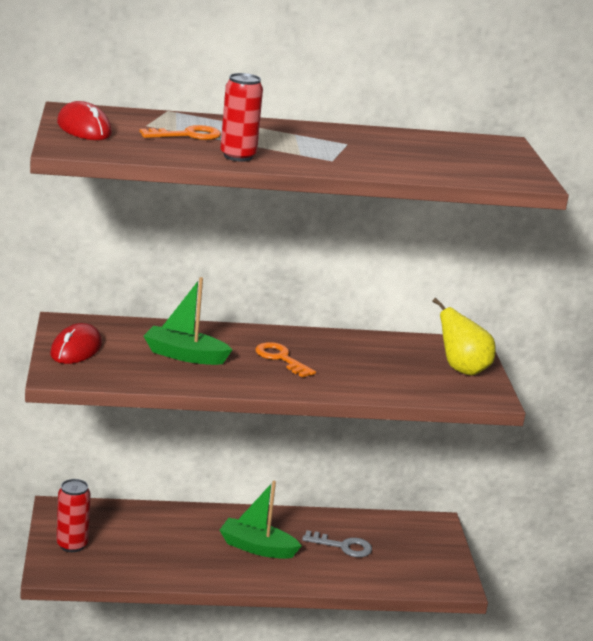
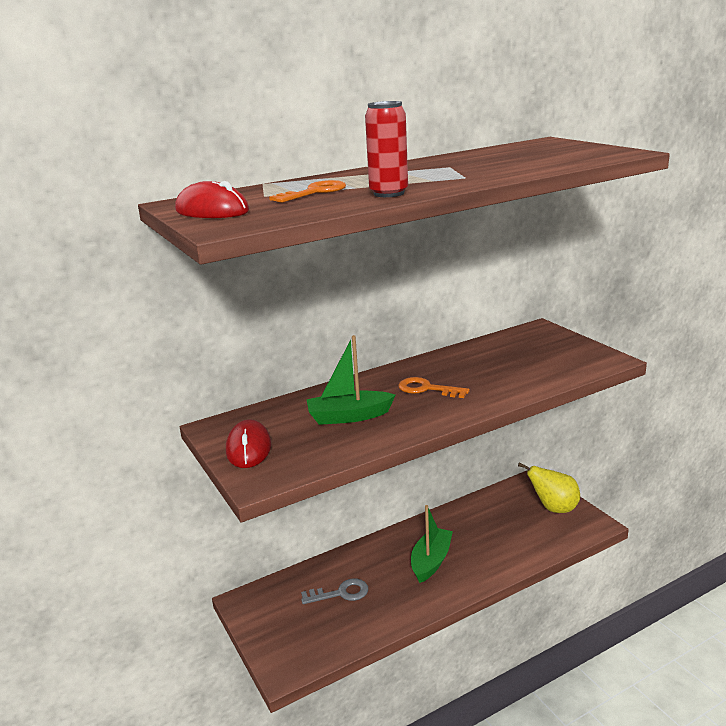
camera: 20 degrees left, 0 degrees up
red can [56,479,91,552] -> none
green boat [220,481,302,559] -> green boat turned 120 degrees clockwise [411,505,453,583]
grey key [302,530,372,557] -> grey key moved to [301,578,369,604]
yellow pear [433,298,496,376] -> yellow pear moved to [518,463,580,513]

